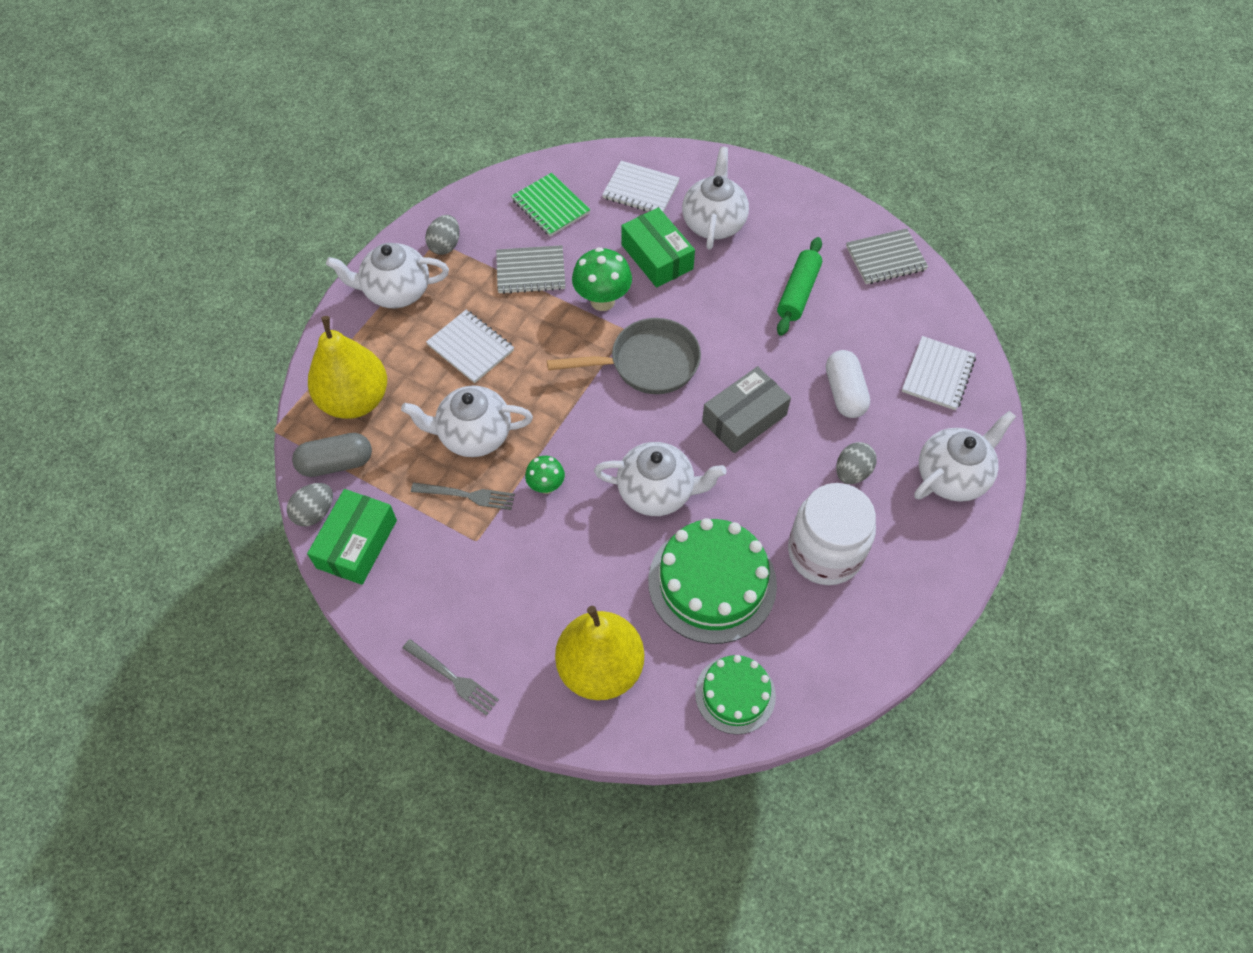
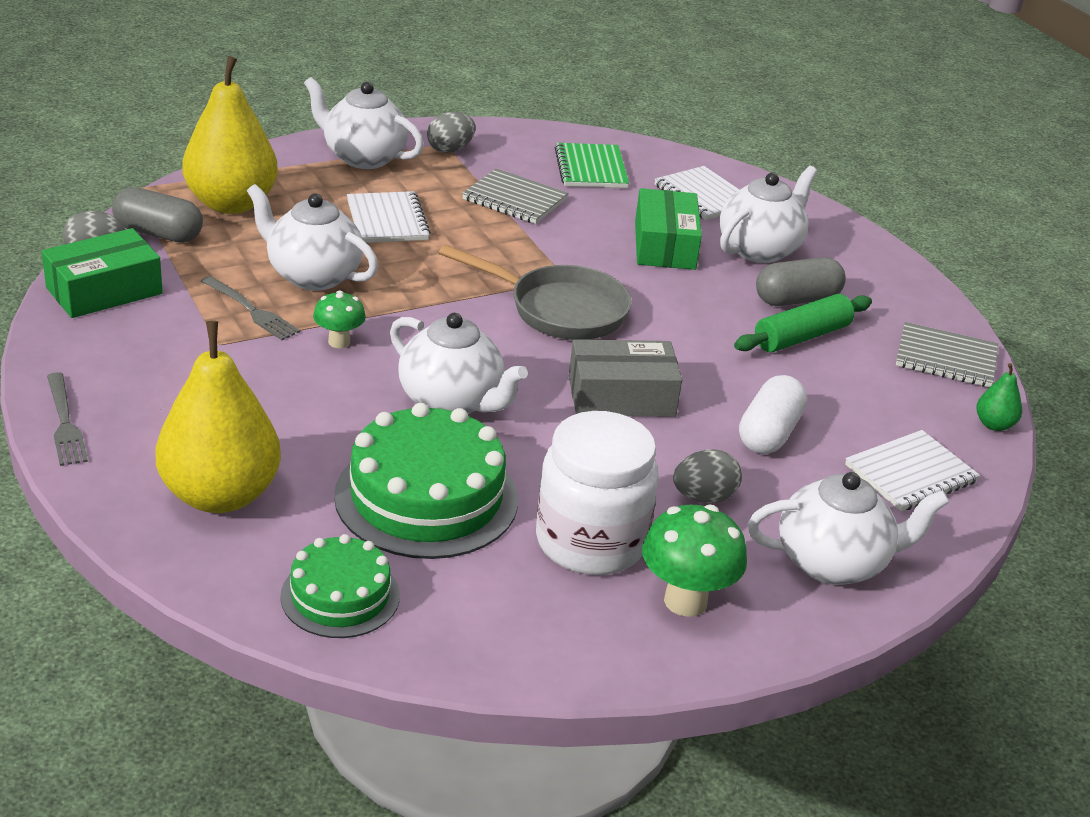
camera: 30 degrees right, 25 degrees down
green mushroom [572,247,632,311] -> green mushroom moved to [642,505,747,617]
none -> grey capsule [756,257,846,306]
none -> green pear [976,363,1022,431]

